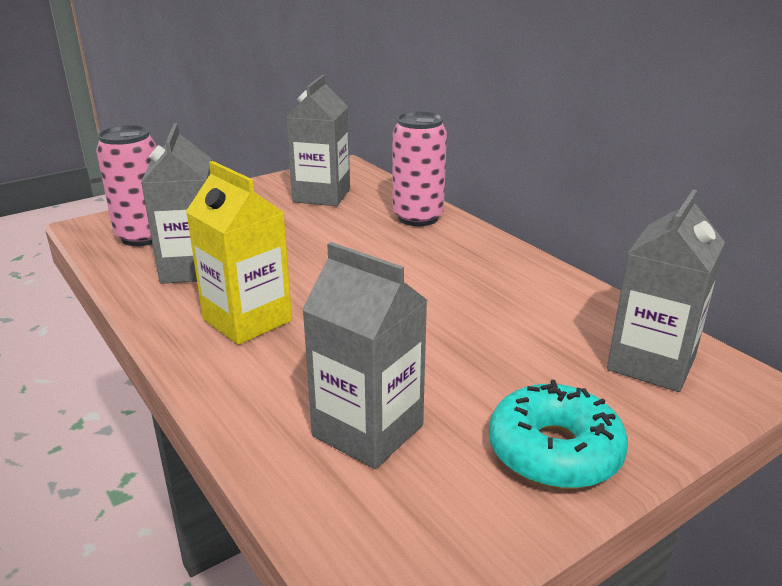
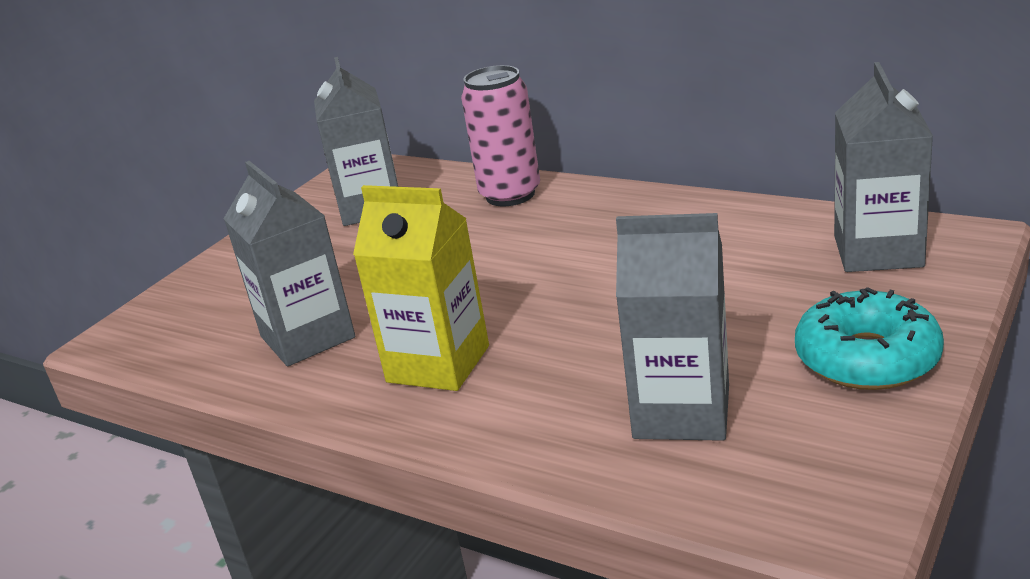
camera: 20 degrees left, 0 degrees up
pink can [96,125,157,246] -> none

